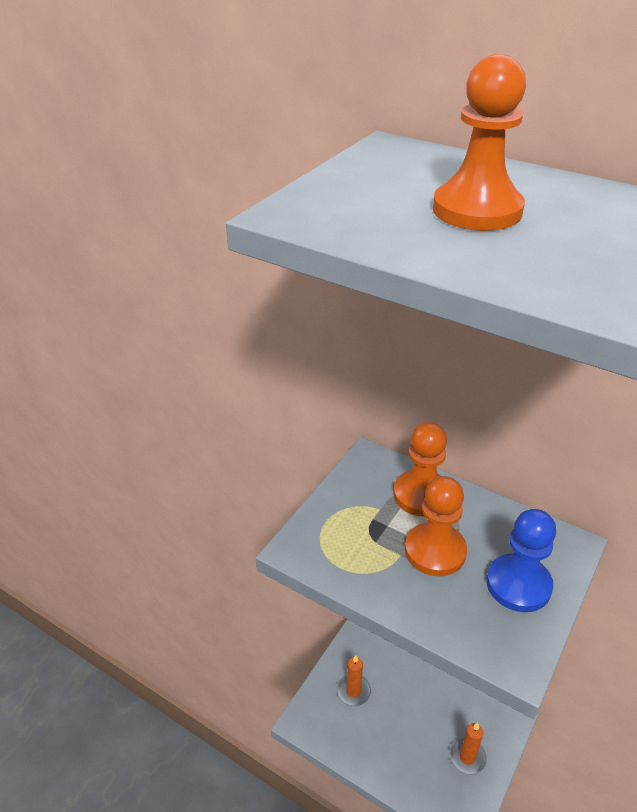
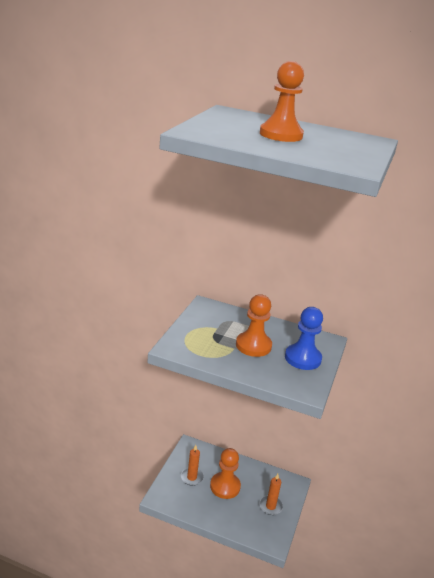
camera: 15 degrees left, 10 degrees down
orange pawn [393,422,447,517] -> orange pawn moved to [210,448,241,499]

